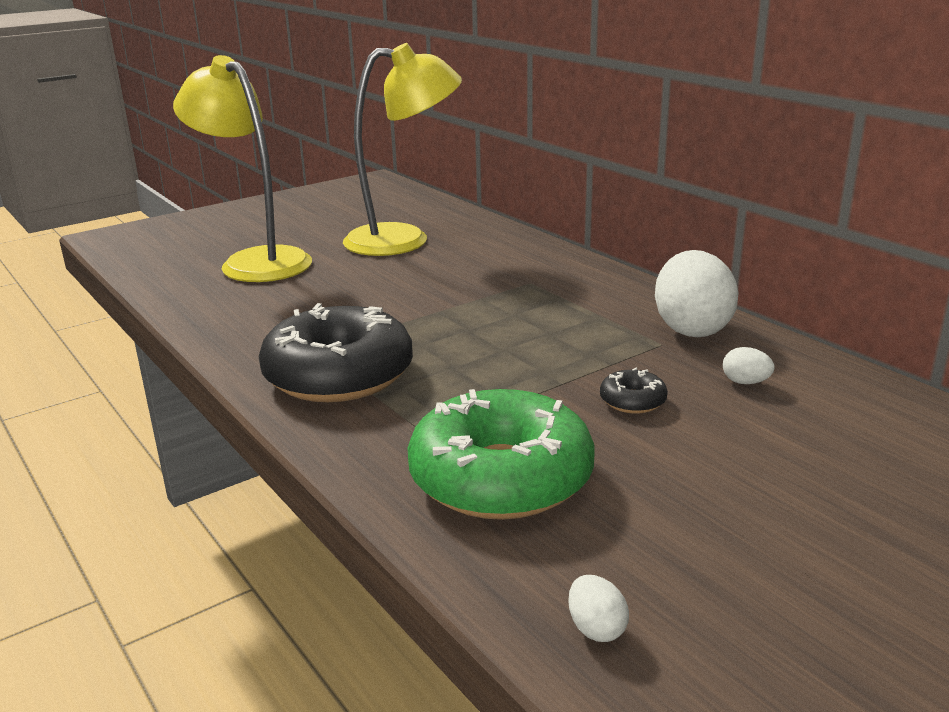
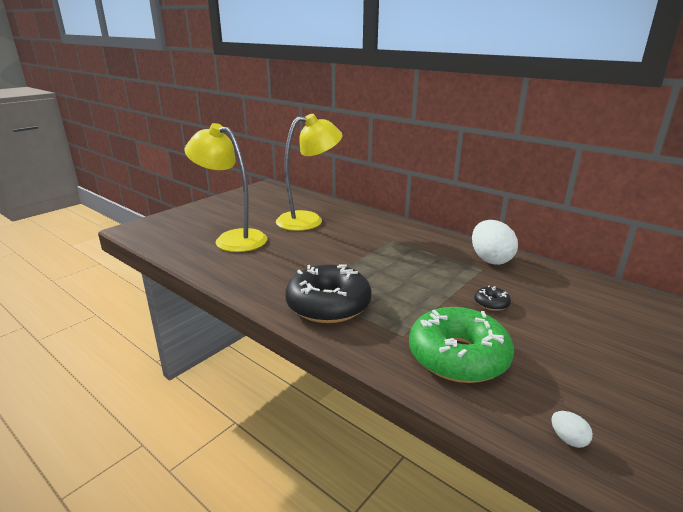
camera: 15 degrees left, 0 degrees up
white egg [723,347,774,384] -> none

